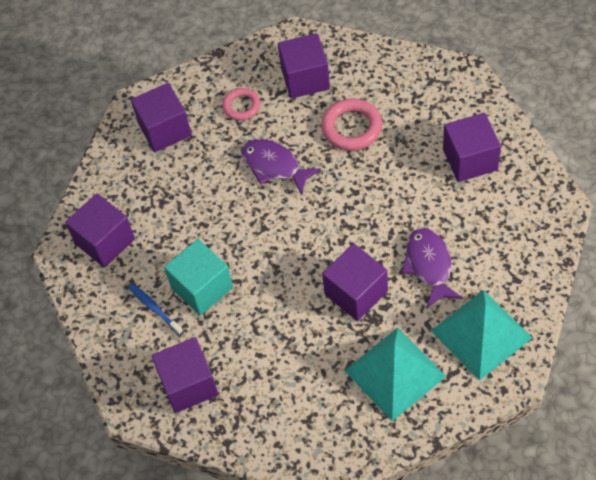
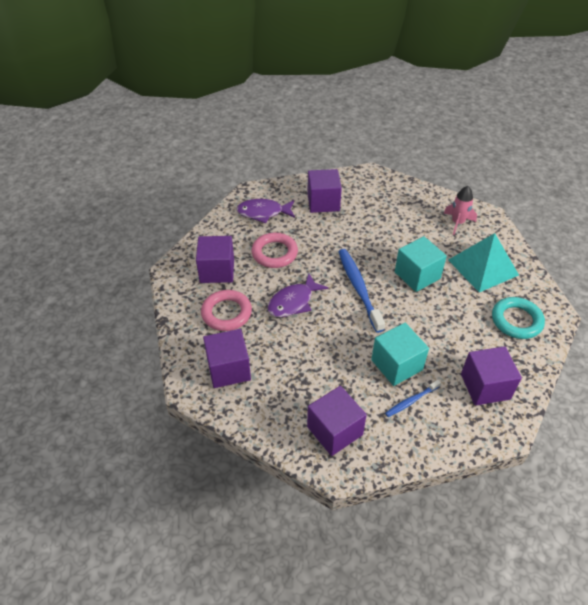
camera: 85 degrees left, 10 degrees down
pink ring [222,88,260,121] -> pink ring [201,290,252,331], size x1.56
purple cube [322,244,388,321] -> turquoise cube [395,236,447,292]
purple fish [402,228,463,308] -> purple fish moved to [237,199,295,223]
turquoise pyramid [431,290,532,381] -> pink rocket [443,186,477,235]
none -> blue toothbrush [338,249,385,333]
none -> turquoise ring [492,297,545,339]

